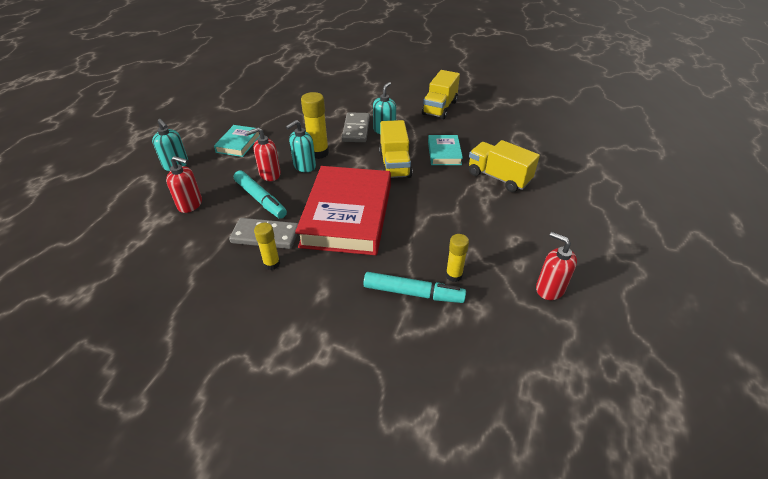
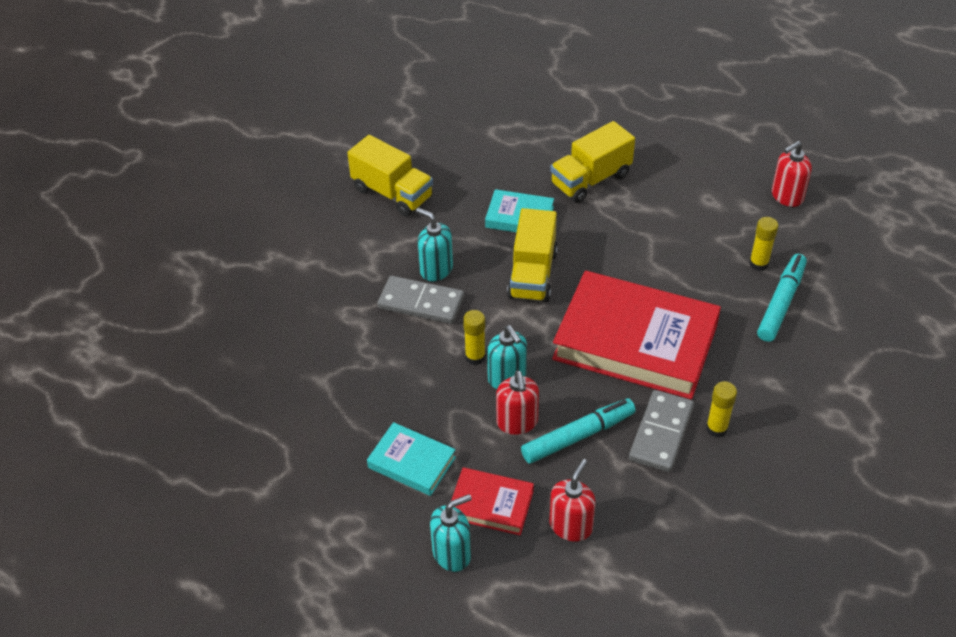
camera: 75 degrees left, 5 degrees up
yellow glue stick [301,92,329,159] -> yellow glue stick [463,310,485,365], size x0.62
yellow truck [379,120,412,178] -> yellow truck turned 90 degrees clockwise [507,208,558,302]
none -> red book [451,467,534,535]

